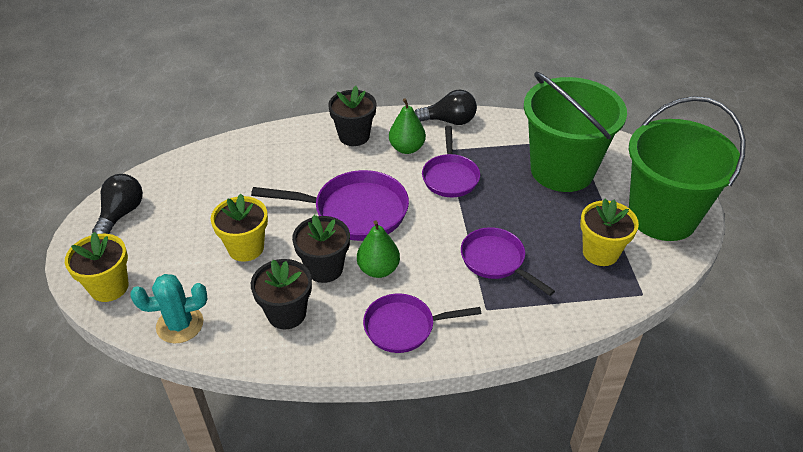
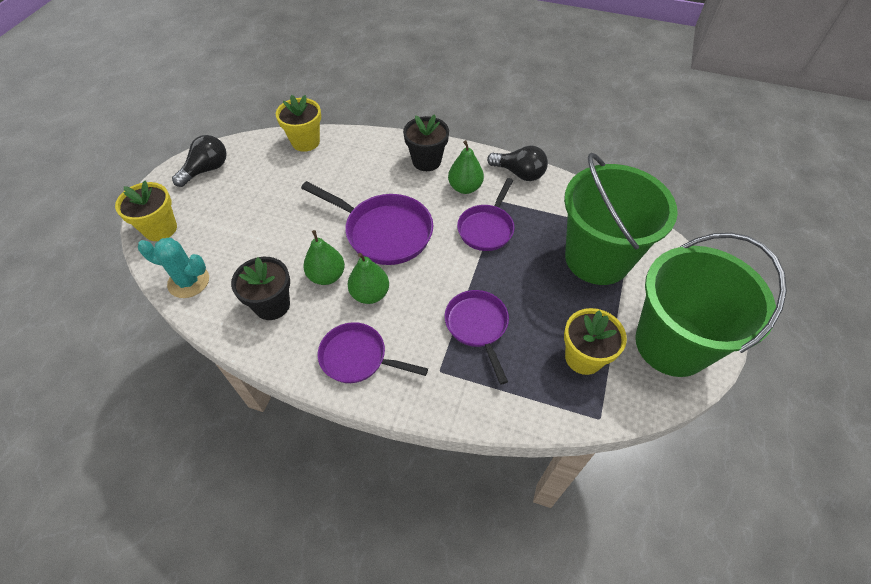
camera: 25 degrees right, 10 degrees up
yellow flower pot [211,194,268,262] -> yellow flower pot moved to [276,95,321,152]
black flower pot [292,215,350,283] -> green pear [303,230,345,285]

